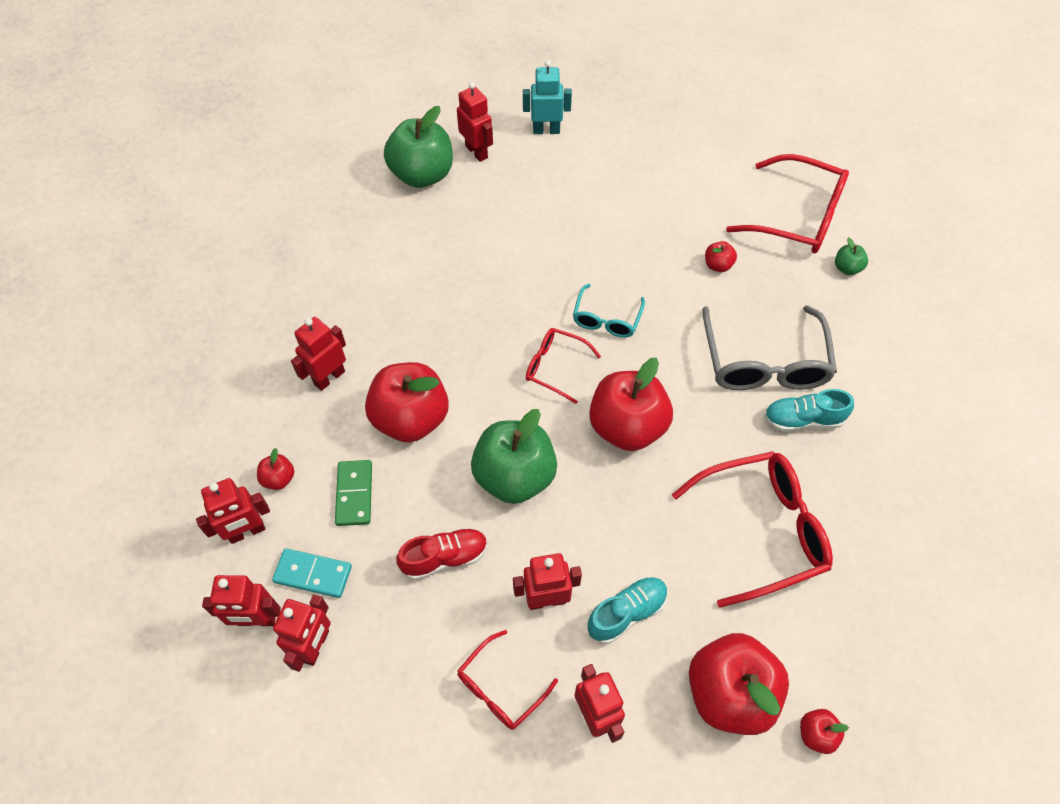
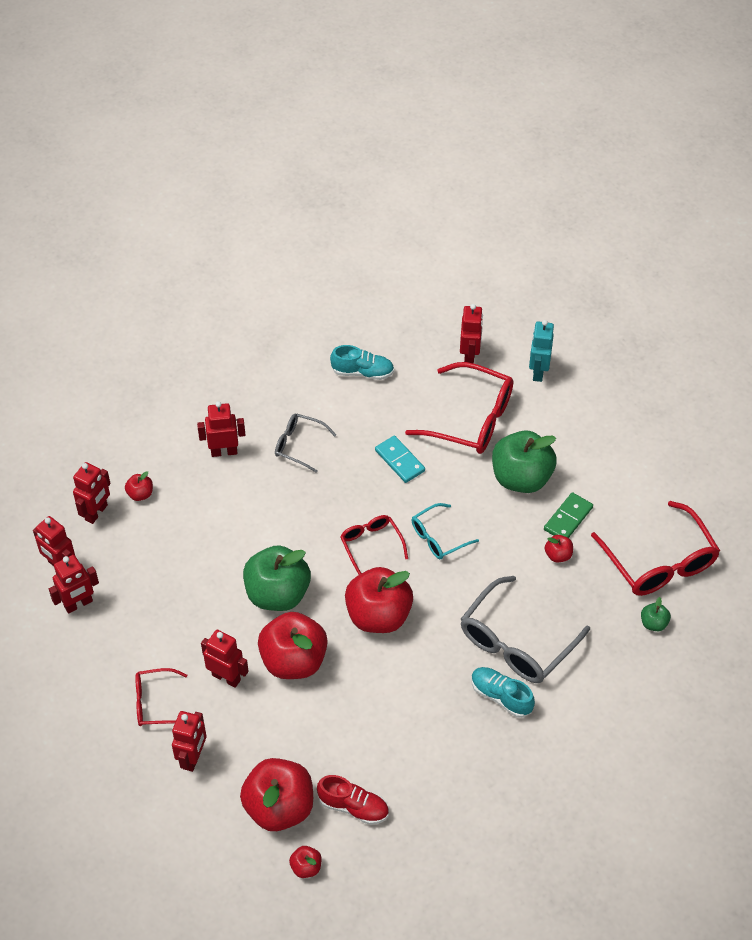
camera: 40 degrees right, 5 degrees down
red robot [196,478,270,544] -> red robot turned 75 degrees counterclockwise [73,462,111,524]
turquoise domino [272,548,352,598] -> turquoise domino moved to [375,436,425,483]
green domino [335,460,372,526] -> green domino moved to [544,492,593,538]
red apple [365,362,449,442] -> red apple moved to [258,612,328,679]
green apple [384,106,453,188] -> green apple moved to [492,431,557,493]
red shoe [396,528,488,580] -> red shoe moved to [317,775,389,825]
turquoise robot [523,60,572,134] -> turquoise robot turned 120 degrees counterclockwise [529,320,554,382]
turquoise shoe [587,577,668,644] -> turquoise shoe moved to [330,345,394,380]
red glasses [672,451,833,608] -> red glasses moved to [405,362,513,454]
none -> grey glasses [275,413,336,473]

